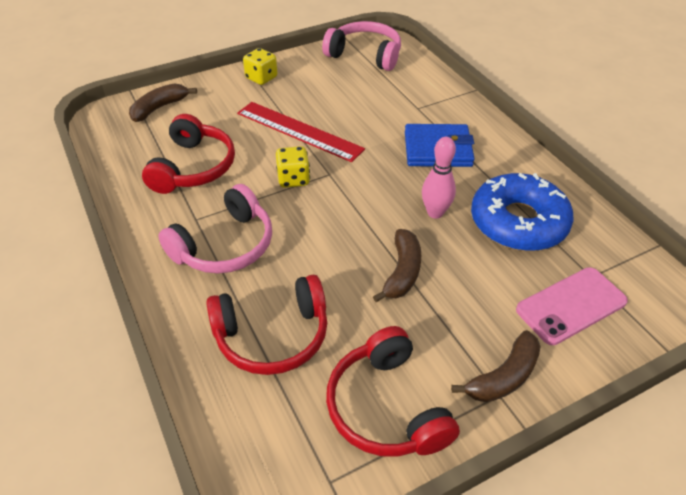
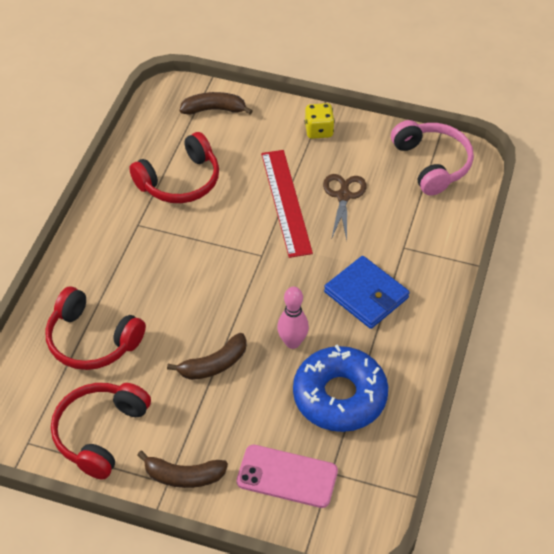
camera: 45 degrees right, 5 degrees up
pink headphones [158,184,272,273] -> none
yellow dice [276,146,310,188] -> none
none -> brown scissors [323,174,367,240]

